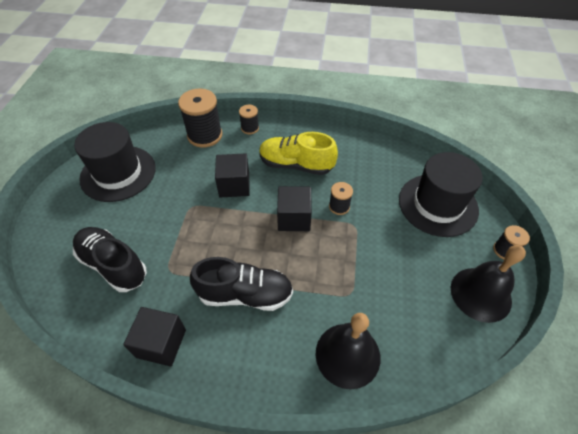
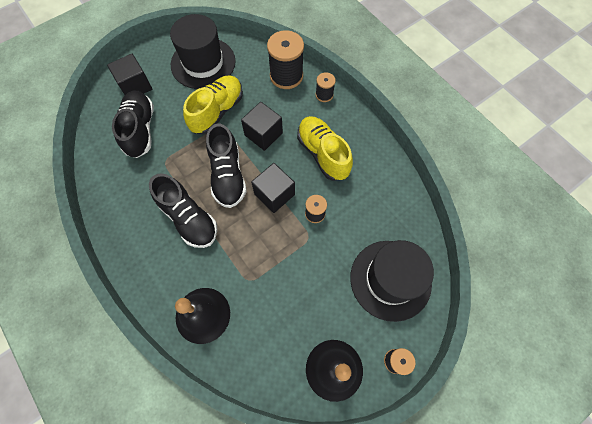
camera: 45 degrees right, 15 degrees up
black cube [123,307,186,366] -> black cube moved to [107,54,152,95]
none -> yellow shoe [183,75,243,134]
none -> black shoe [206,124,247,208]

